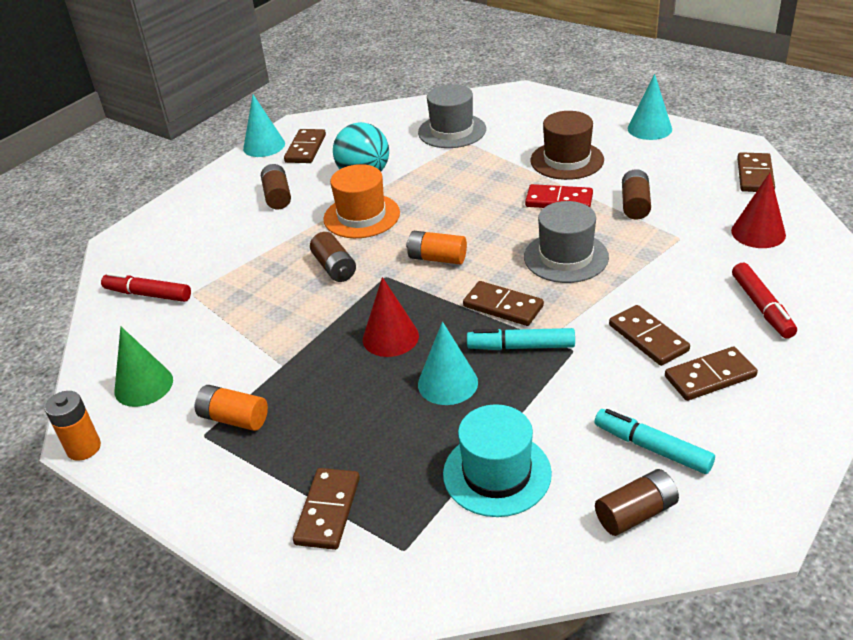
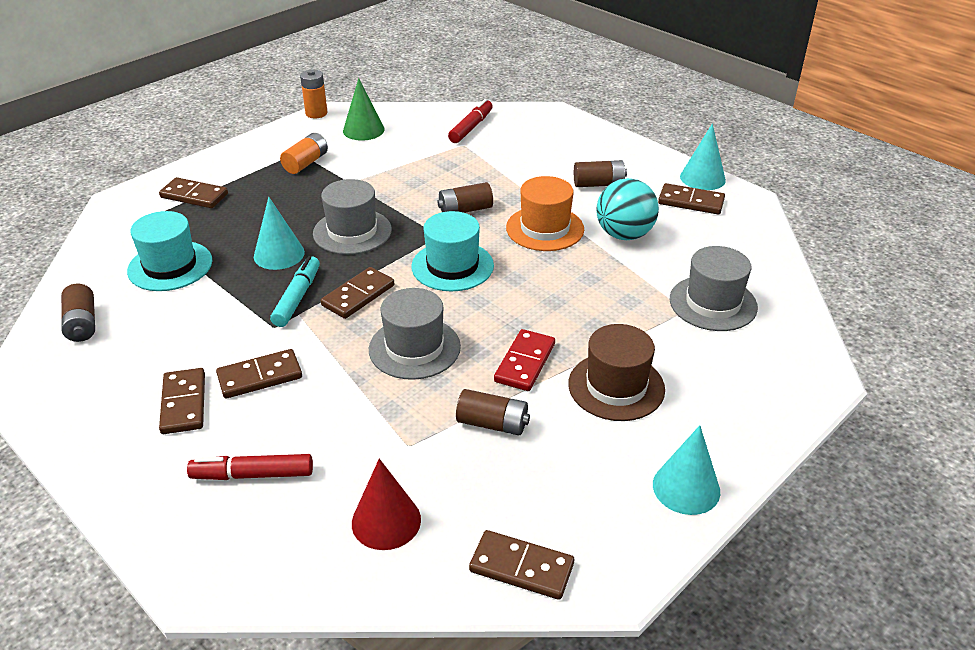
camera: 95 degrees right, 0 degrees up
red cone [363,277,419,357] -> grey hat [313,179,392,255]
orange battery [406,231,467,265] -> turquoise hat [411,211,494,291]
turquoise marker [594,409,715,474] -> none

